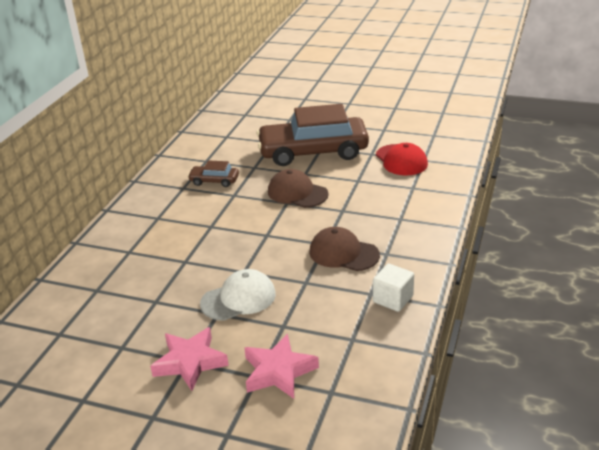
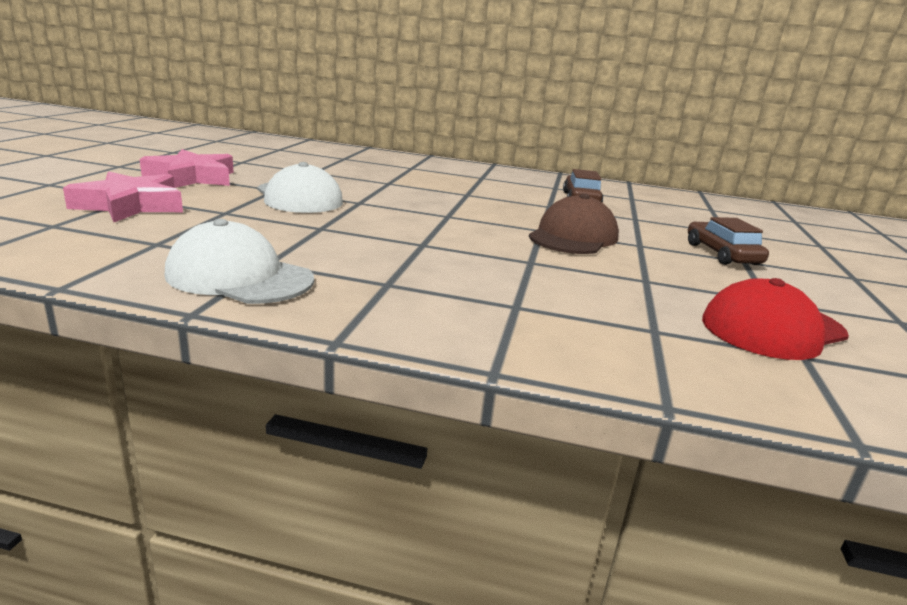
camera: 80 degrees right, 10 degrees down
brown car [256,104,369,166] -> brown car [688,217,769,265], size x0.43
brown cap [309,227,380,271] -> none
white cube [373,264,414,312] -> white cap [165,219,314,304]

